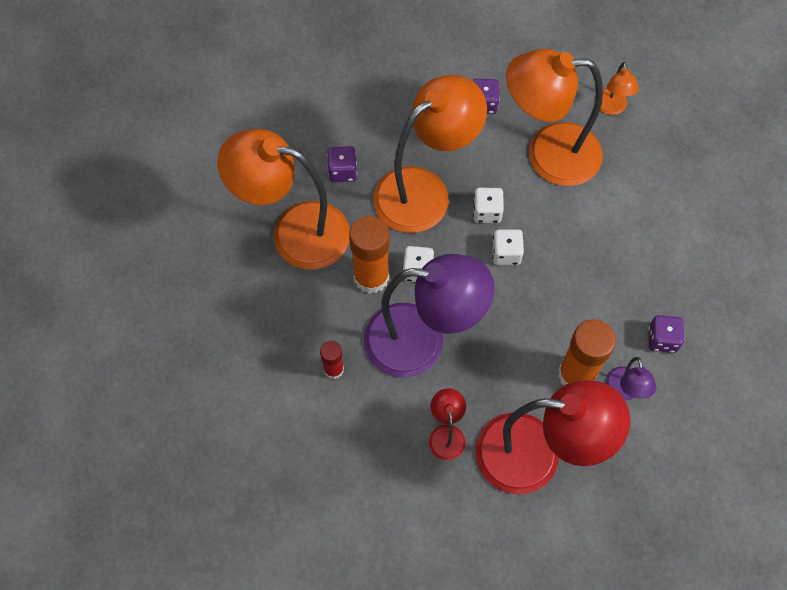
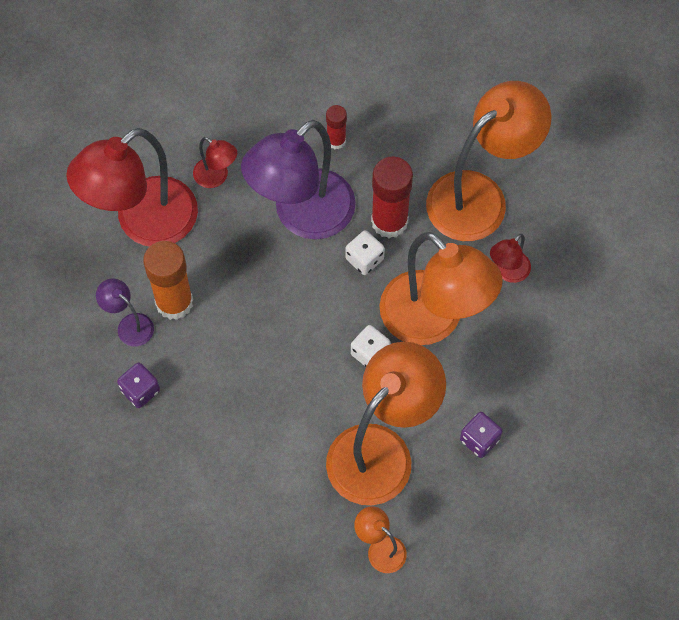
camera: 130 degrees right, 0 degrees up
purple dice [327,146,357,182] -> red lamp [490,234,531,283]
orange glue stick [349,216,390,294] -> red glue stick [371,156,413,238]
orange lamp [373,75,487,233] -> orange lamp turned 45 degrees counterclockwise [379,232,502,345]
white dice [492,229,524,265] -> none

